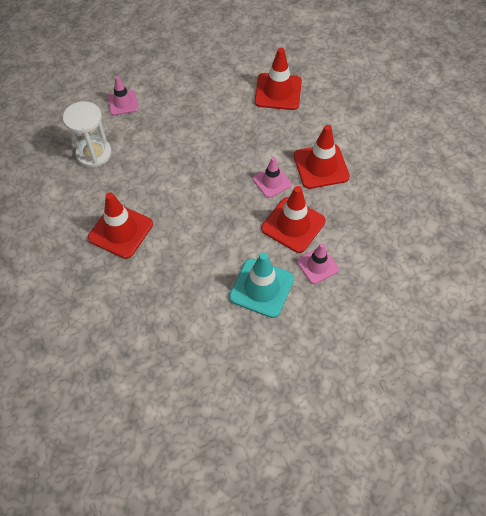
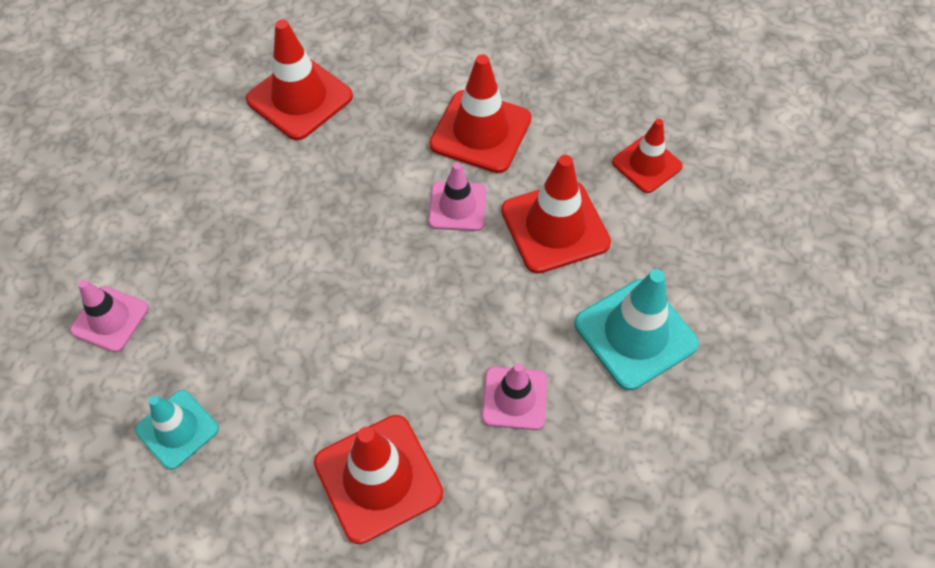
camera: 55 degrees left, 0 degrees up
white hourglass [63,101,112,168] -> turquoise traffic cone [135,390,219,470]
pink traffic cone [297,243,339,284] -> pink traffic cone moved to [482,363,547,430]
none -> red traffic cone [612,119,683,193]

